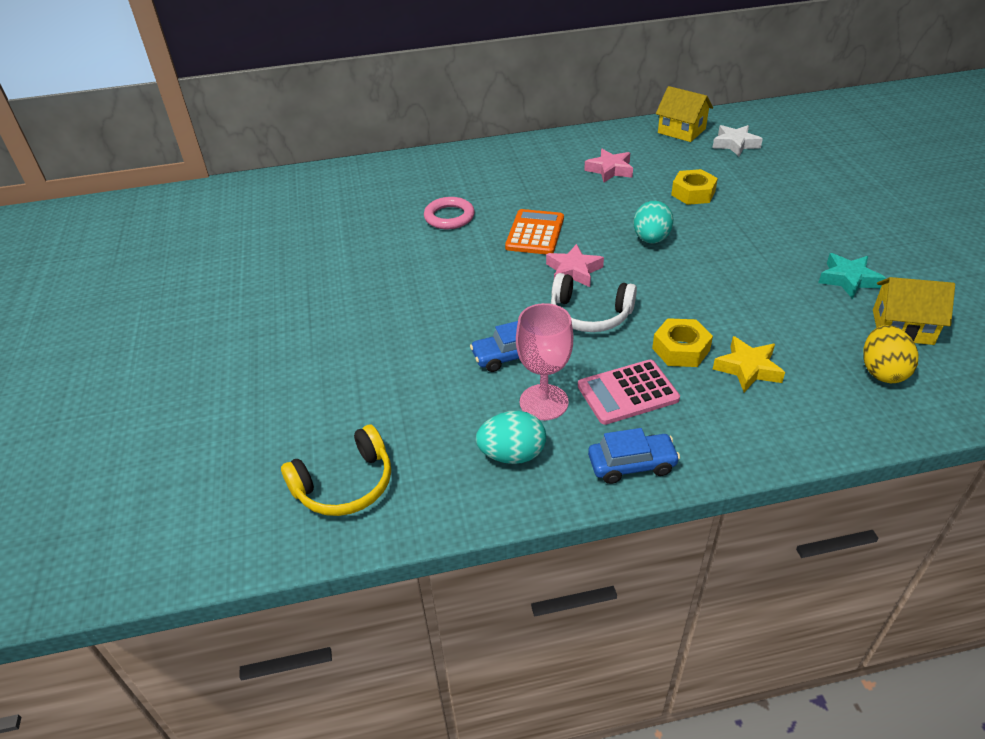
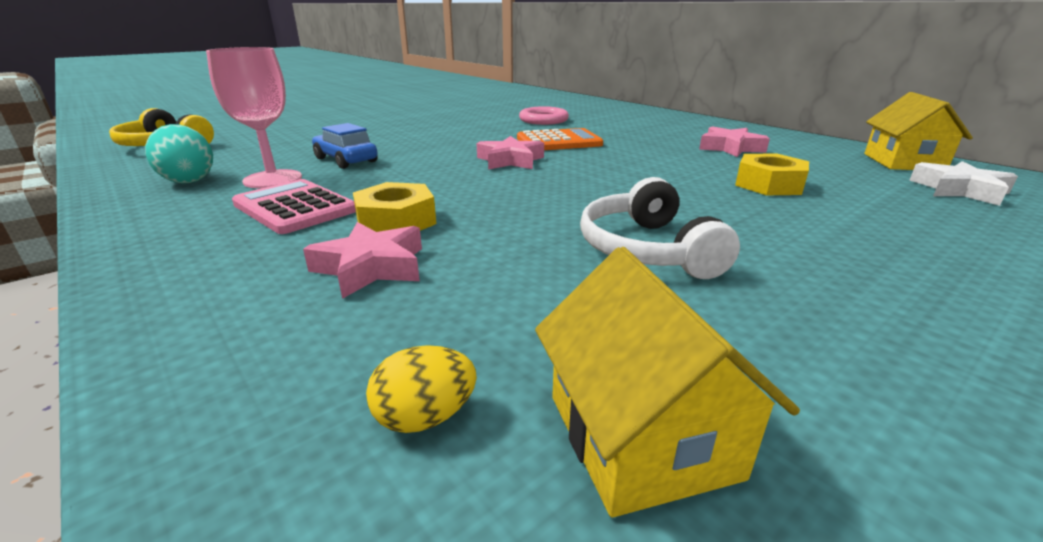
camera: 60 degrees right, 15 degrees down
white headphones [551,273,637,332] -> white headphones moved to [580,177,740,279]
blue car [588,428,680,484] -> none
turquoise egg [633,201,673,244] -> none
yellow star [713,336,785,392] -> pink star [303,222,422,299]
turquoise star [818,253,886,299] -> none
yellow egg [863,325,919,383] -> yellow egg [366,345,477,433], size x0.62

